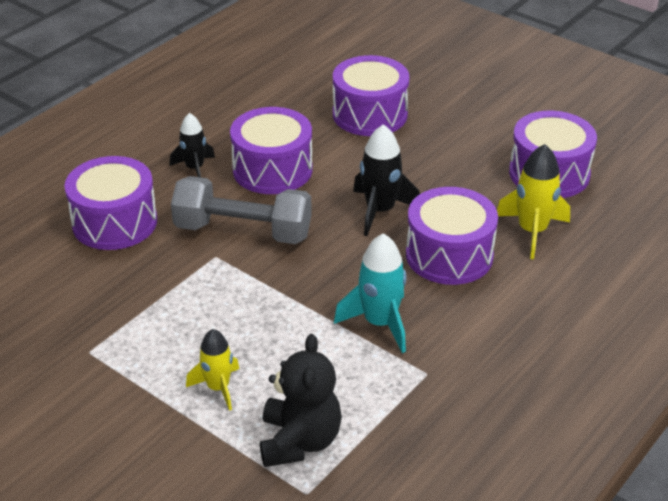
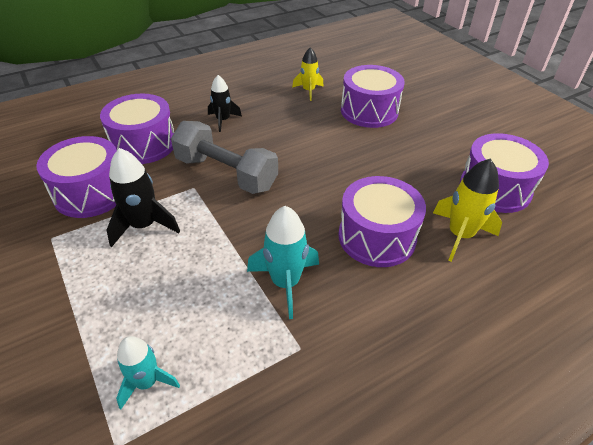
camera: 20 degrees right, 5 degrees up
yellow rocket [186,329,239,411] -> yellow rocket moved to [292,47,324,101]
purple drum [230,107,312,194] -> purple drum moved to [36,136,117,218]
black teddy bear [260,334,342,467] -> turquoise rocket [116,336,180,409]
black rocket [353,124,420,236] -> black rocket moved to [106,148,180,247]

